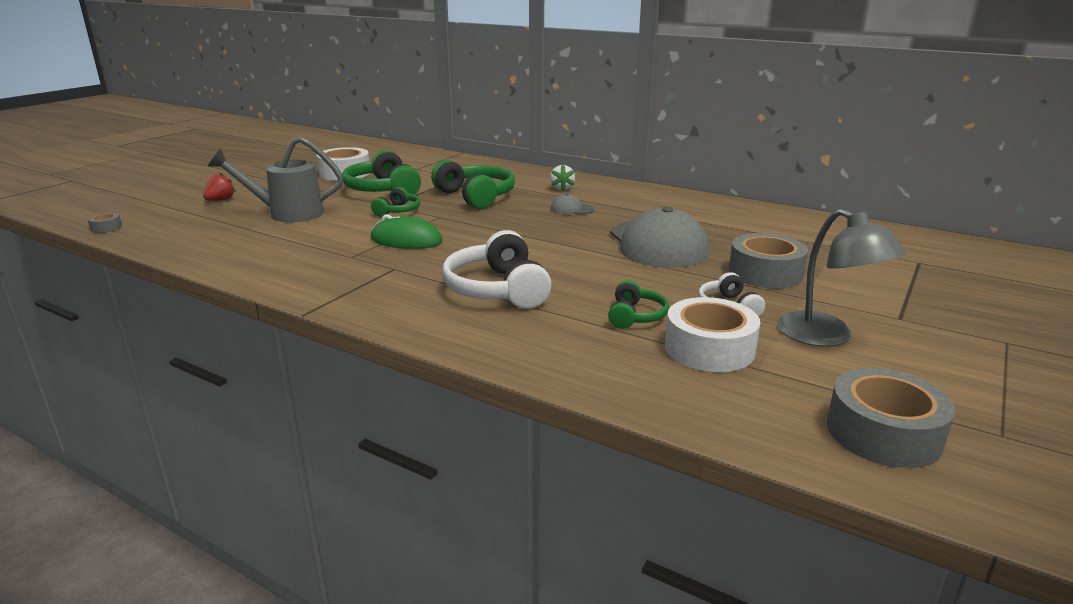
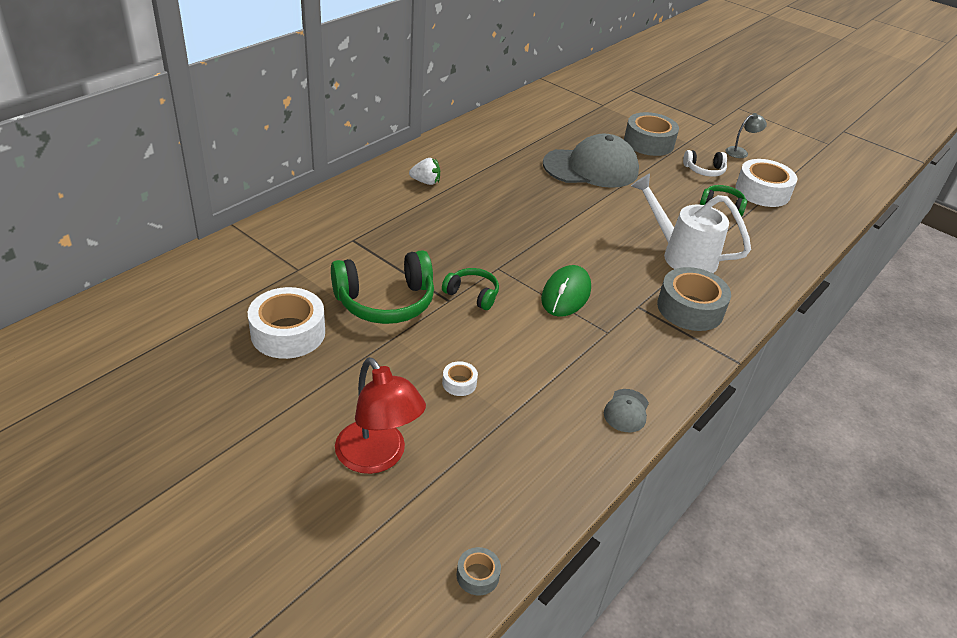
camera: 85 degrees left, 15 degrees up
red strawberry [203,173,236,201] -> red lamp [335,357,426,474]
grey watering can [208,136,344,222] -> white tape [442,361,478,396]
green headphones [431,160,515,209] -> none
white headphones [442,230,552,309] -> white watering can [631,173,751,273]
grey cap [551,193,594,215] -> grey cap moved to [604,389,649,432]
grey lamp [777,208,906,347] -> grey lamp [726,113,767,158], size x0.53
grey tape [827,368,955,468] -> grey tape moved to [657,267,731,331]

